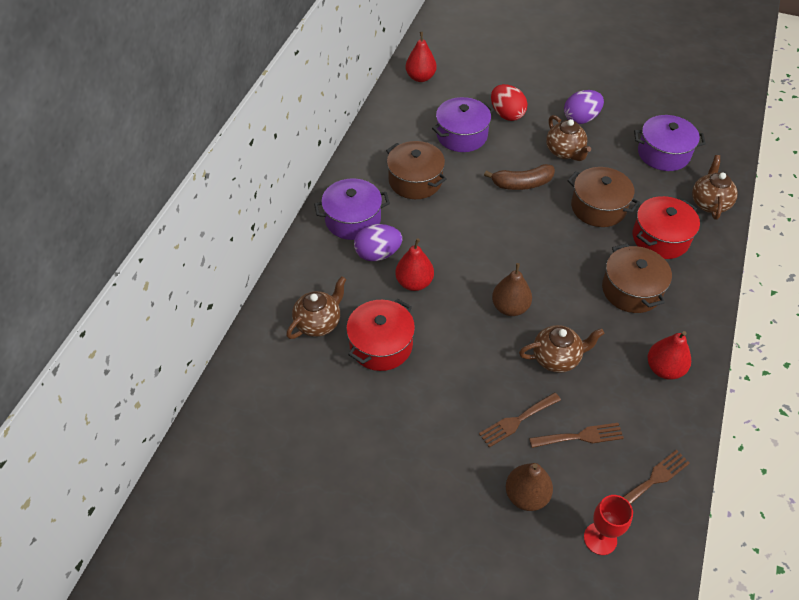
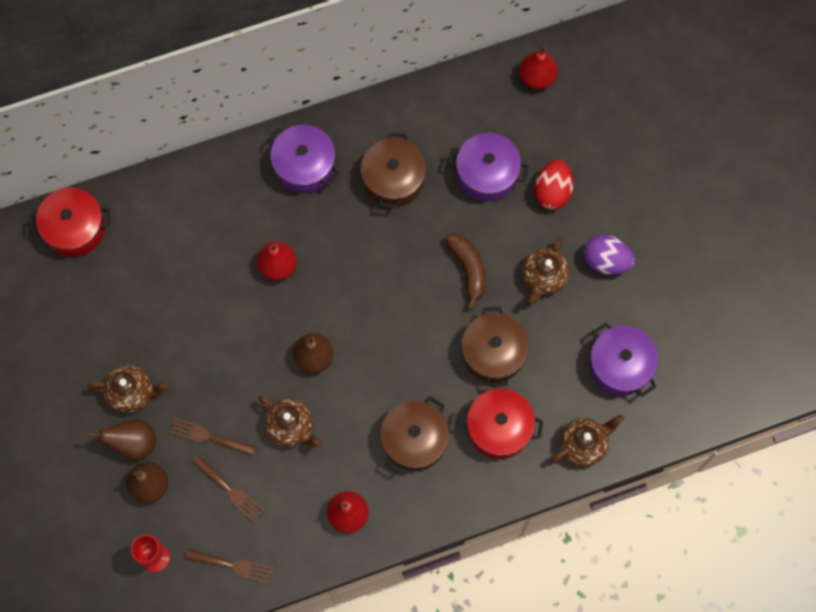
camera: 50 degrees right, 20 degrees up
brown teapot [286,276,346,339] -> brown teapot moved to [87,365,168,413]
red pot [346,299,415,371] -> red pot moved to [29,188,110,257]
purple egg [354,224,402,261] -> none
brown banana [484,164,555,190] -> brown banana turned 150 degrees counterclockwise [444,233,486,310]
none -> brown pear [88,419,156,461]

